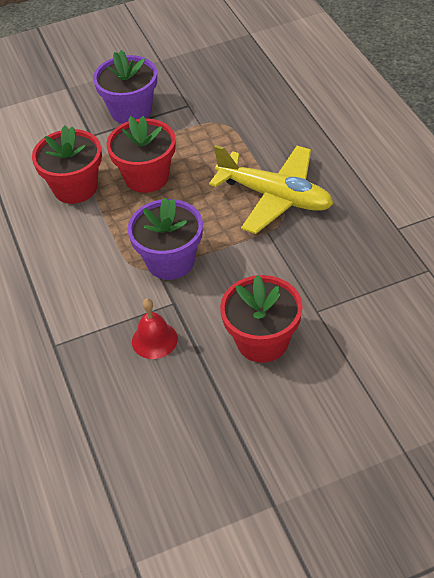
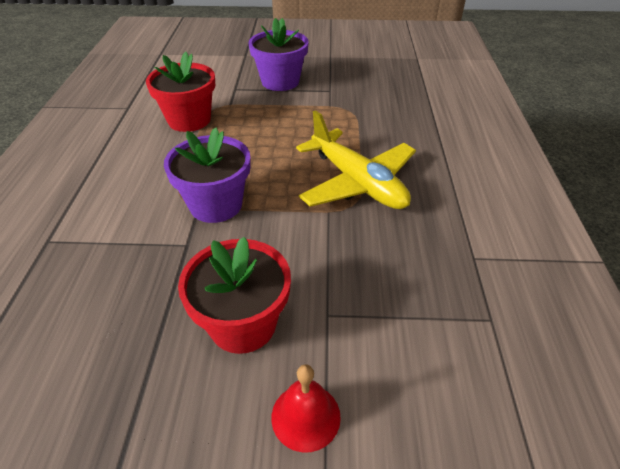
camera: 20 degrees right, 5 degrees down
red flower pot [106,116,176,193] -> none
red bell [132,298,178,359] -> red bell moved to [271,364,341,453]

